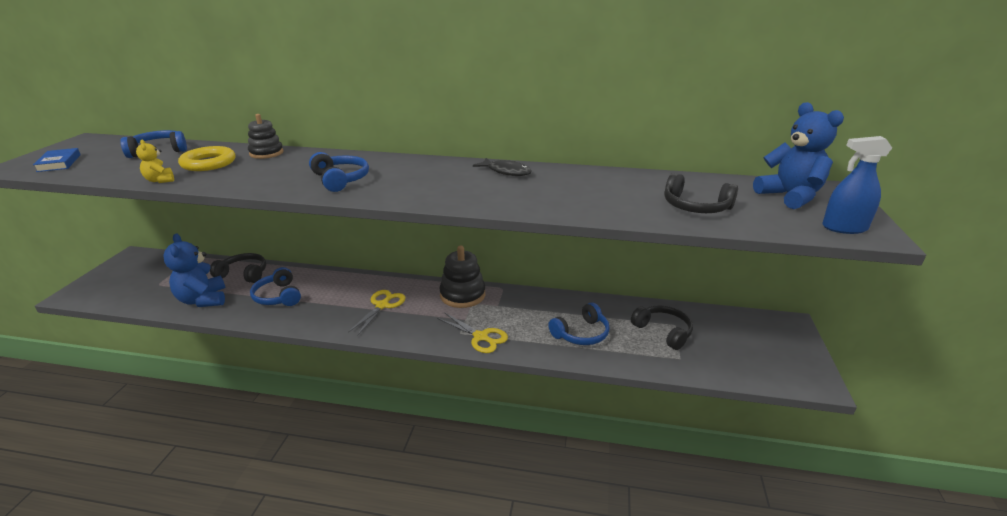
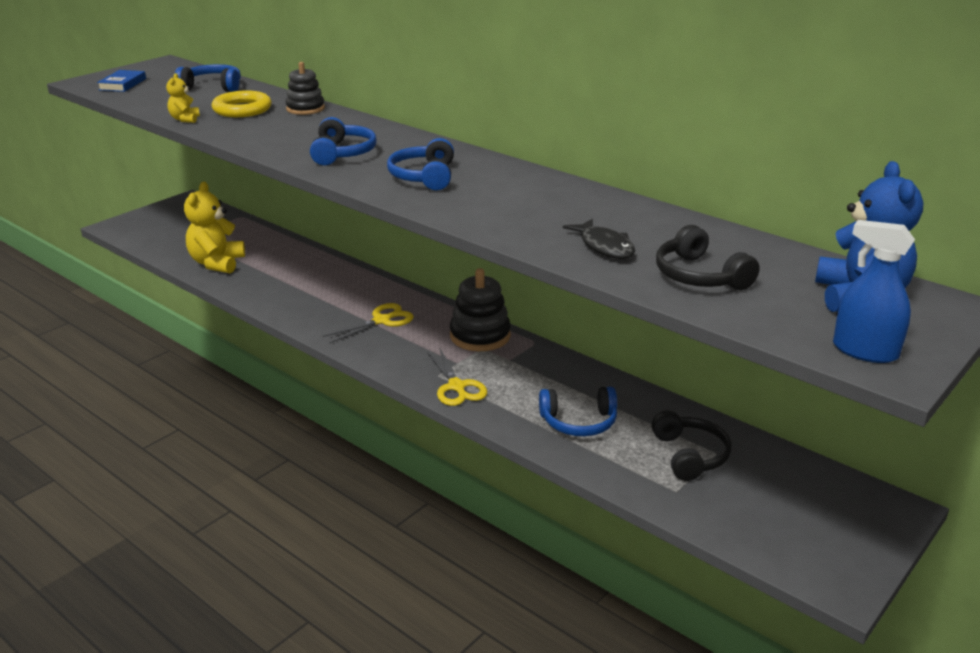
camera: 30 degrees right, 0 degrees up
blue teddy bear [163,233,225,307] -> yellow teddy bear [184,182,245,274]
black headphones [210,253,266,283] -> none
blue headphones [250,267,301,306] -> blue headphones moved to [387,138,454,190]
black fish [473,158,532,176] -> black fish moved to [563,219,635,259]

